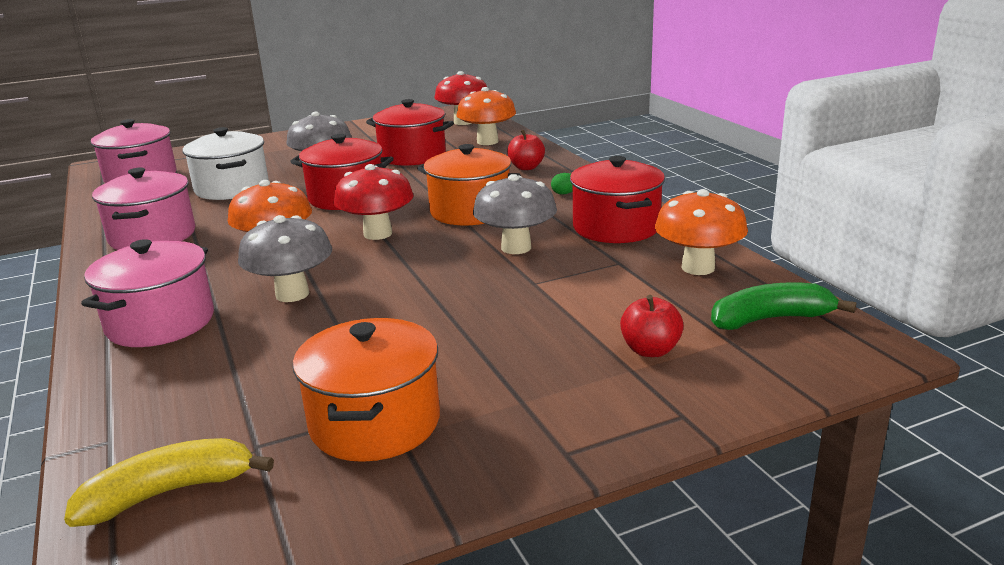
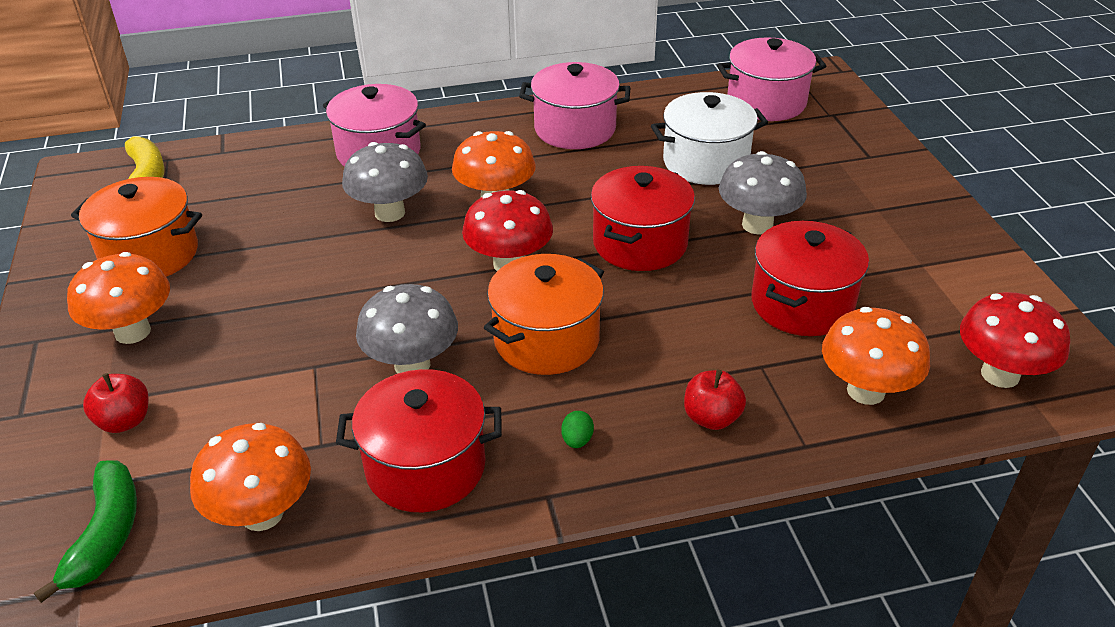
camera: 100 degrees right, 15 degrees up
none -> orange mushroom [67,252,170,344]

